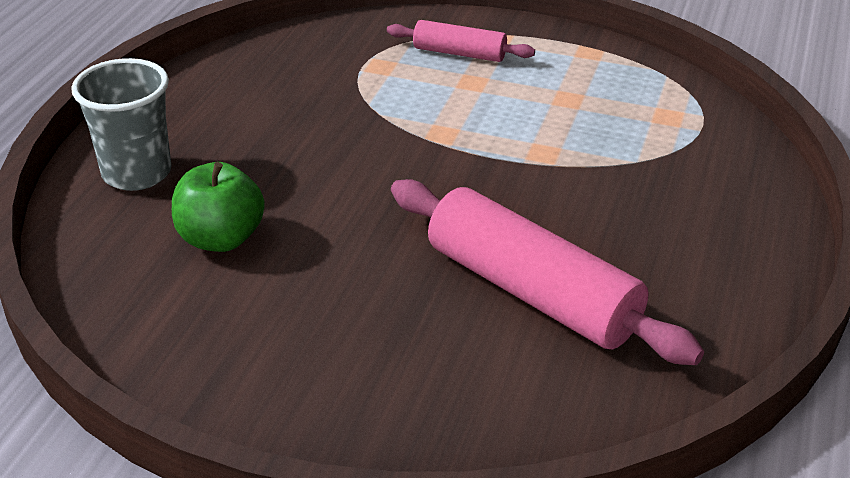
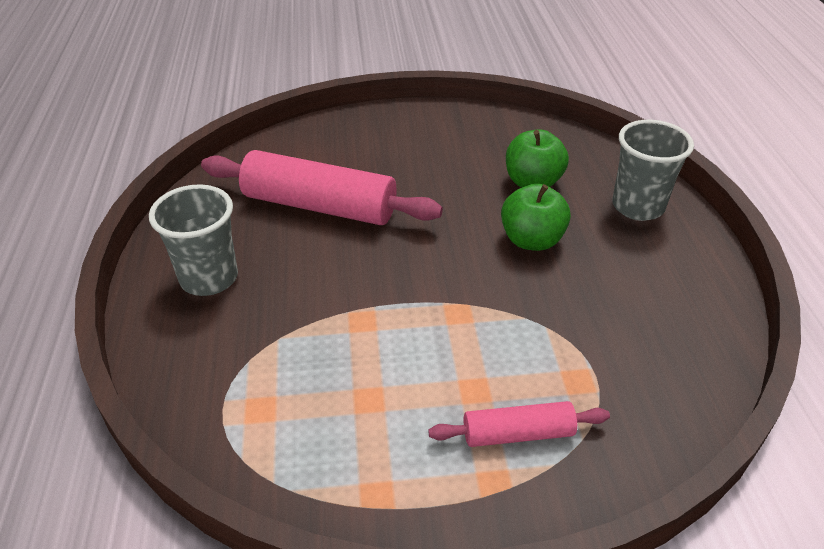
camera: 155 degrees right, 5 degrees up
none -> grey cup [149,184,238,296]
none -> green apple [501,184,571,251]

